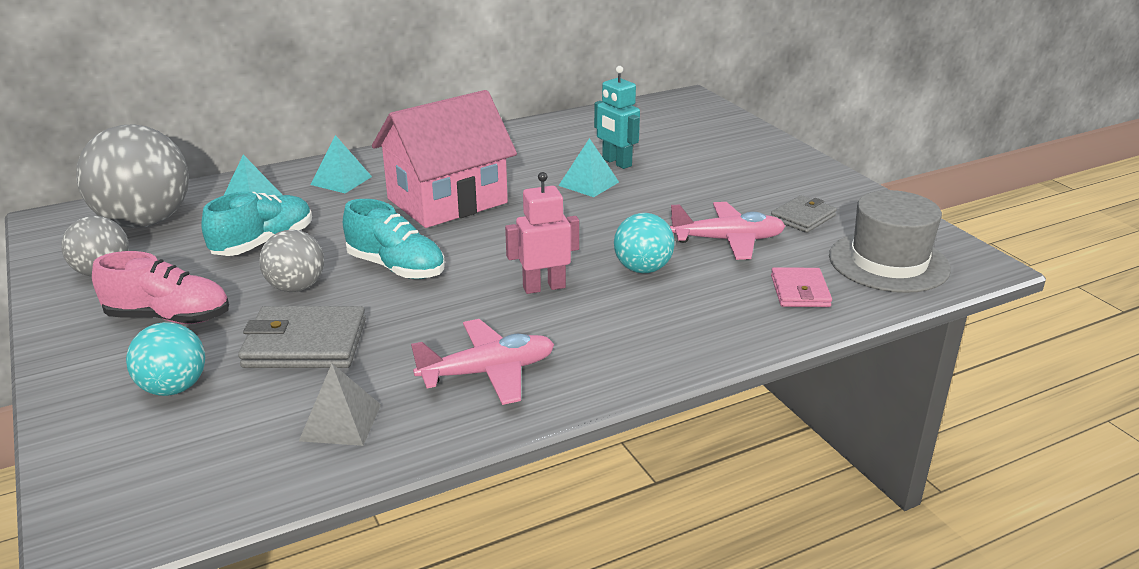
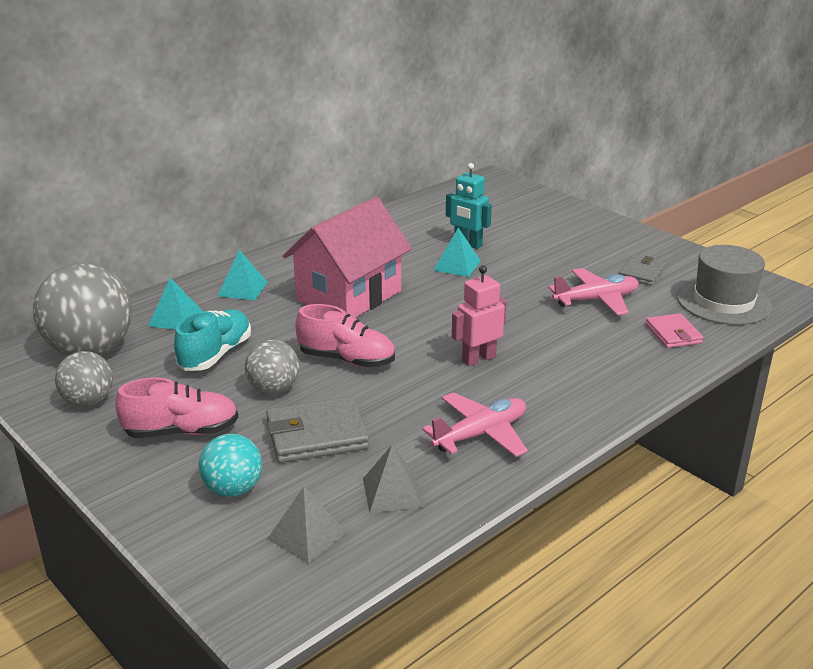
camera: 15 degrees left, 0 degrees up
turquoise shoe [343,199,445,279] -> pink shoe [295,304,395,367]
turquoise ball [614,213,675,273] -> none
none -> grey pyramid [267,487,347,564]

